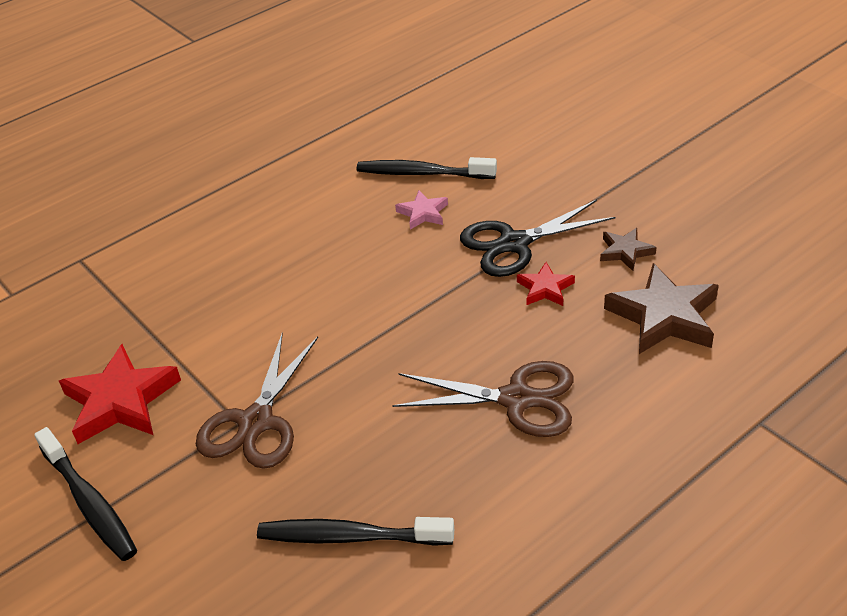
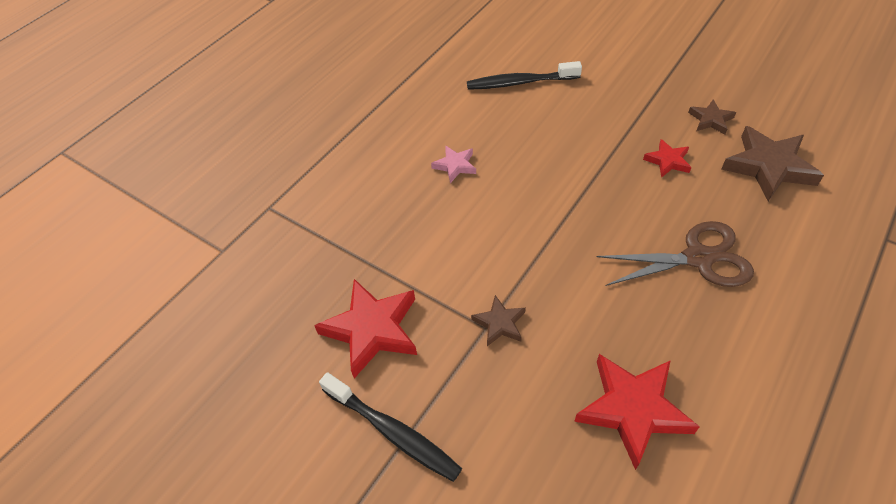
camera: 15 degrees left, 10 degrees up
brown scissors [196,332,318,469] -> brown star [471,295,526,346]
black toothbrush [257,517,454,546] -> red star [574,354,700,470]
pink star [395,190,448,230] -> pink star moved to [431,145,476,183]
black scissors [460,200,616,277] -> none

